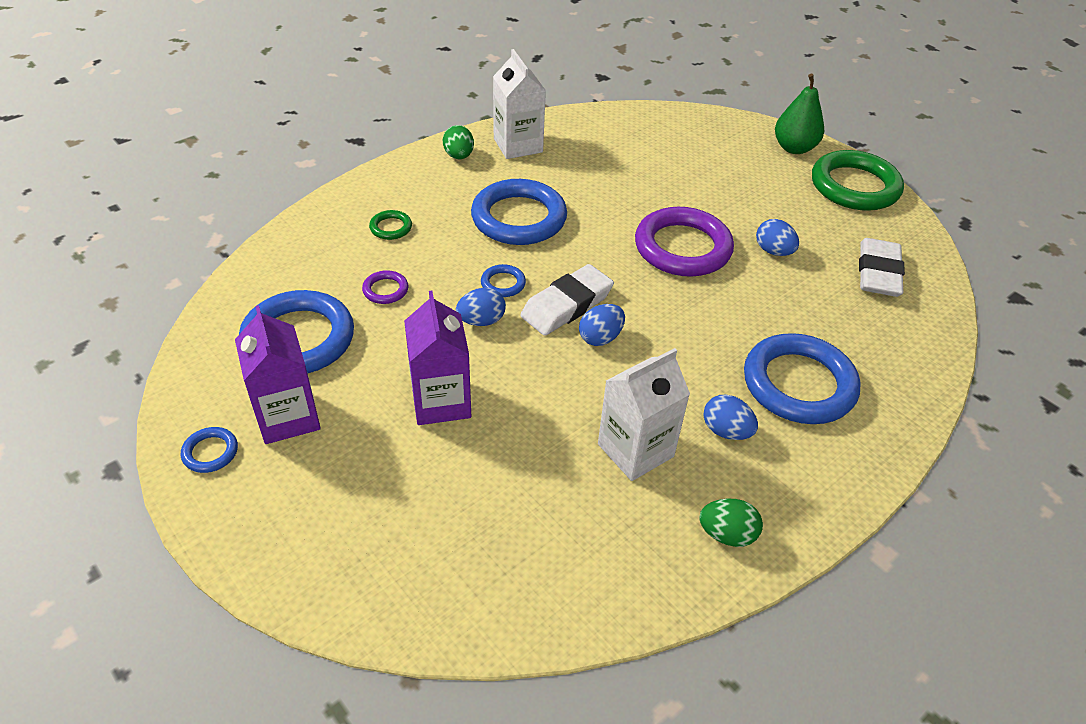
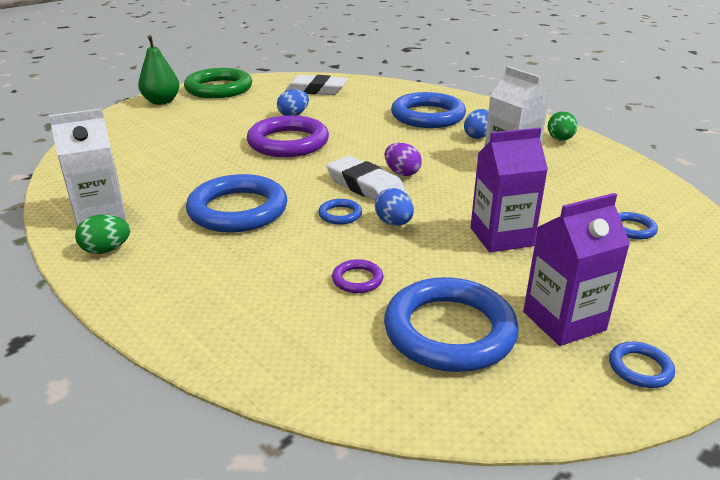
camera: 90 degrees left, 15 degrees down
green ring [369,210,412,240] -> none
blue egg [579,304,625,346] -> purple egg [385,143,422,176]
none -> blue ring [618,212,658,239]

